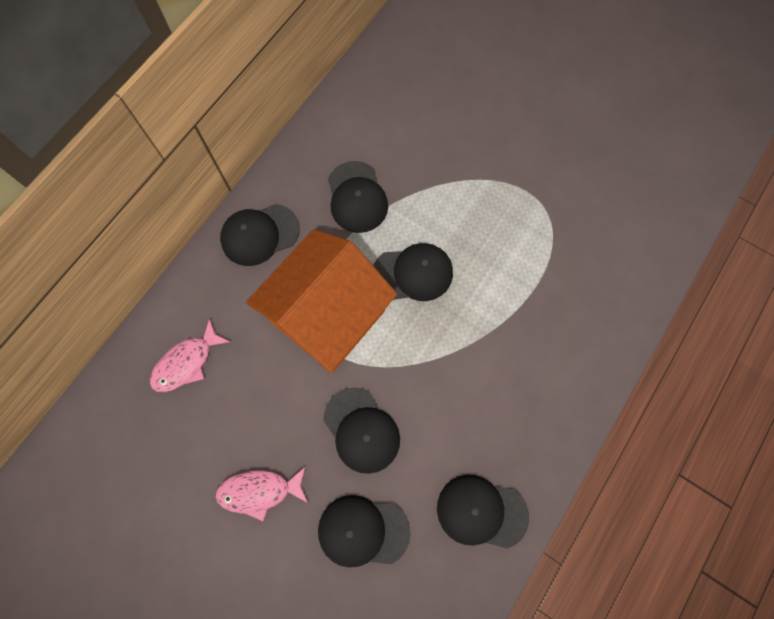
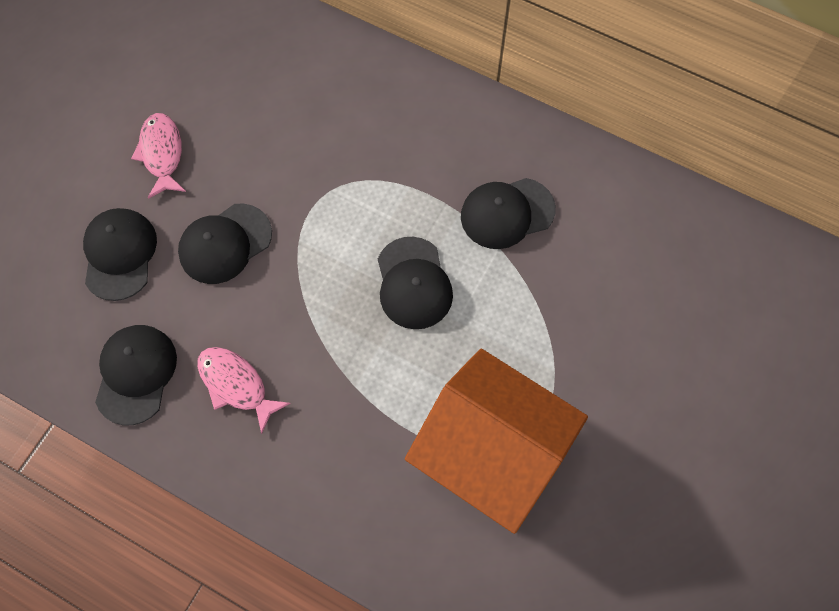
camera: 85 degrees right, 5 degrees down
pink fish [150,318,231,392] -> pink fish moved to [197,347,291,434]
black cap [220,204,300,266] -> none
orange house [246,229,397,372] -> orange house moved to [405,349,588,534]

